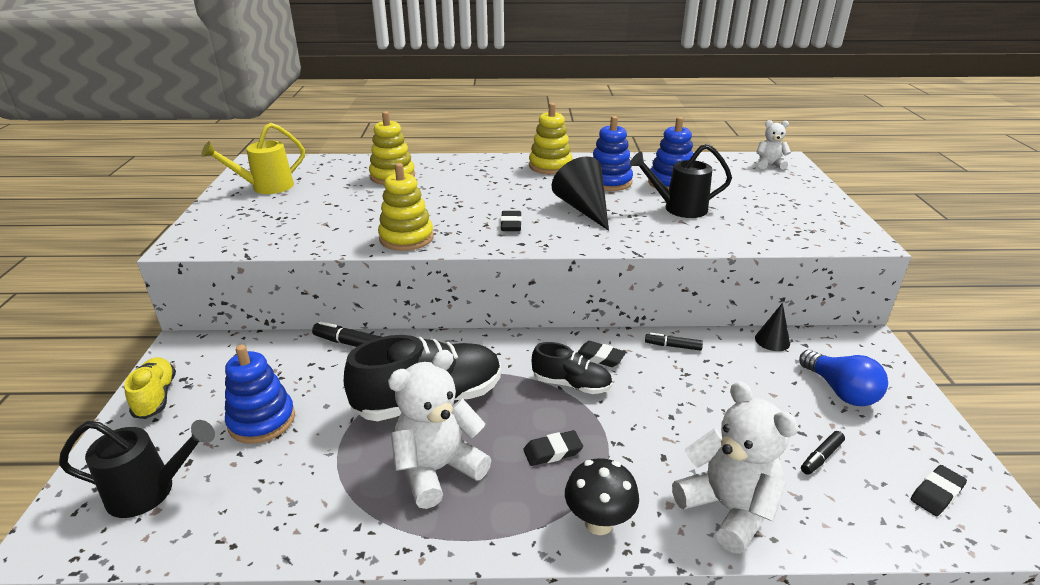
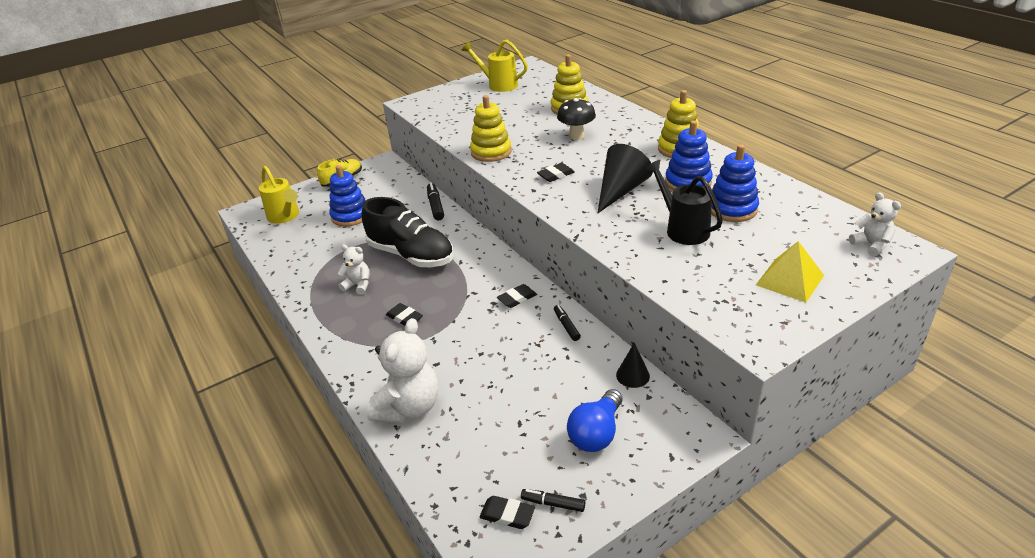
camera: 60 degrees right, 5 degrees up
black watering can [59,420,215,518] -> yellow watering can [259,166,299,224]
white teddy bear [388,350,491,509] -> white teddy bear [338,244,370,295], size x0.54
black shoe [532,342,612,394] -> none
black mushroom [565,458,639,535] -> black mushroom moved to [557,98,596,140]
black eraser [577,341,626,367] -> black eraser turned 60 degrees clockwise [497,284,537,308]
black marker [801,431,845,475] -> black marker moved to [521,489,585,512]
none -> yellow pyramid [756,241,824,303]

